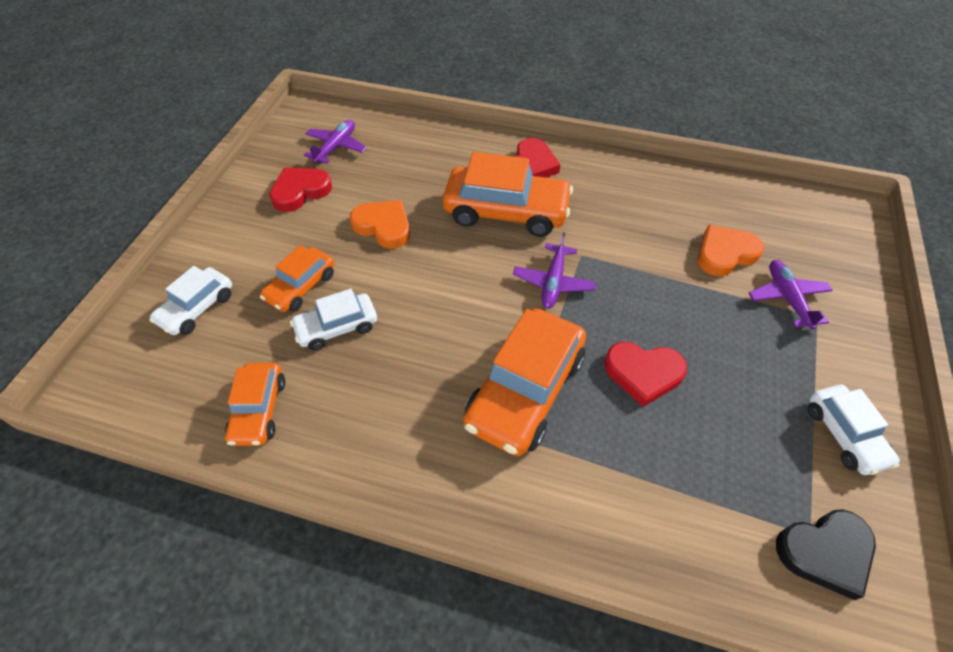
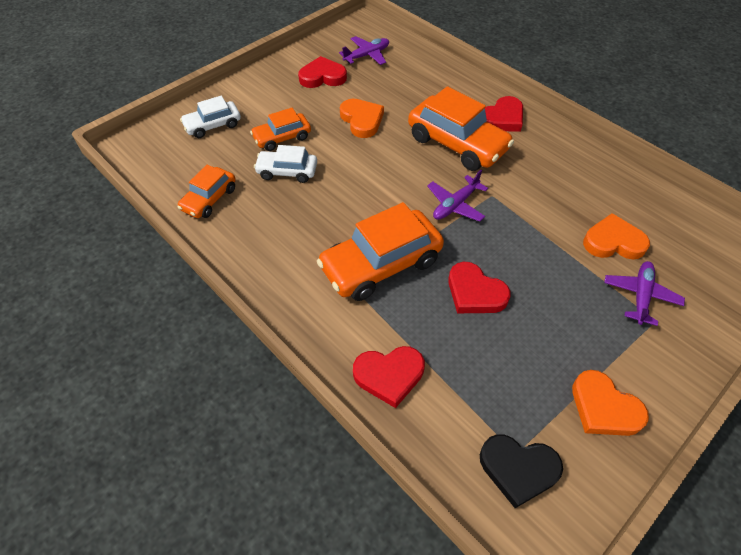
camera: 30 degrees right, 0 degrees up
white car [808,385,900,475] -> orange heart [572,370,649,436]
none -> red heart [353,346,425,408]

